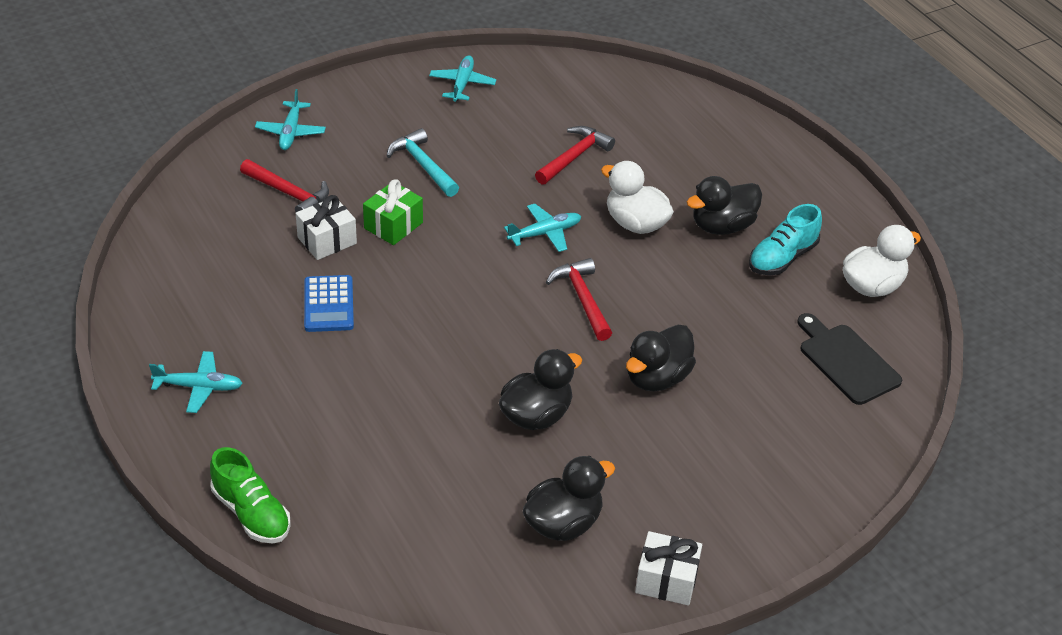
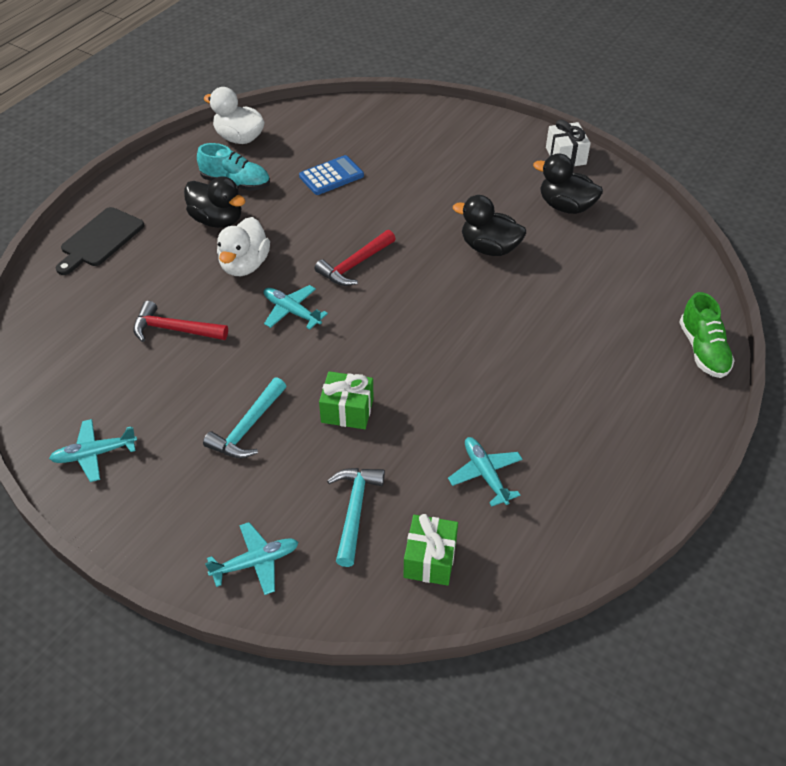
camera: 115 degrees left, 5 degrees up
turquoise plane [149,351,243,413] -> turquoise plane moved to [448,437,523,506]
green shoe [210,447,291,544] -> green shoe turned 150 degrees clockwise [679,292,735,378]
red hammer [240,159,329,212] -> turquoise hammer [327,468,385,567]
white gift [296,195,357,260] -> none
blue calculator [304,275,354,332] -> blue calculator moved to [299,155,364,195]
black duck [626,325,696,392] -> none
black cutting board [797,313,902,405] -> black cutting board moved to [56,207,144,275]
none -> green gift [403,514,458,586]

